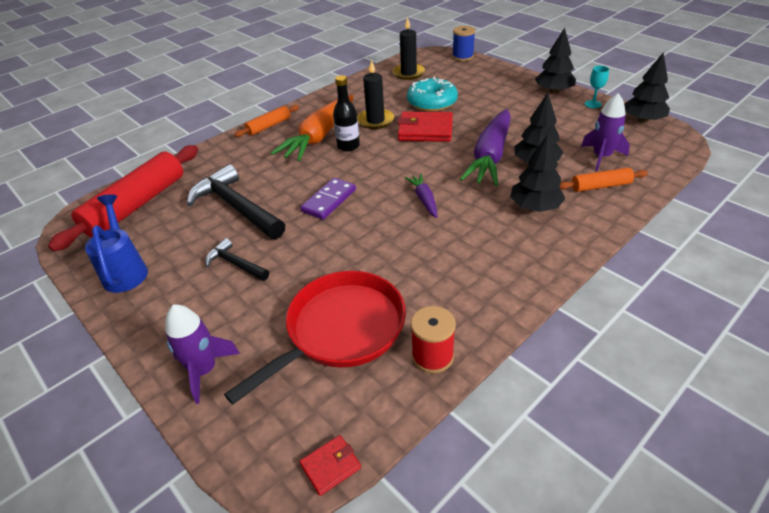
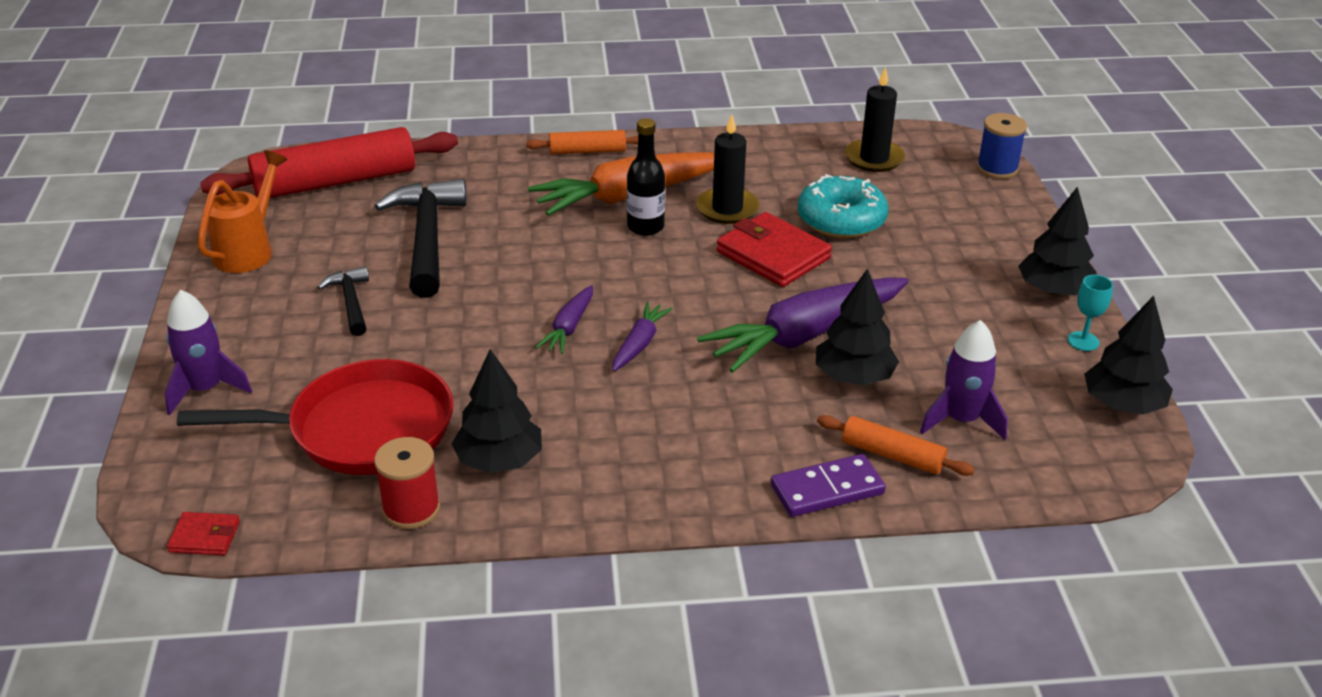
camera: 35 degrees right, 5 degrees down
blue watering can [85,194,148,293] -> orange watering can [198,150,288,273]
purple domino [300,178,356,220] -> purple domino moved to [771,454,886,517]
black tree [510,134,565,212] -> black tree moved to [452,349,542,473]
none -> purple carrot [535,285,593,354]

